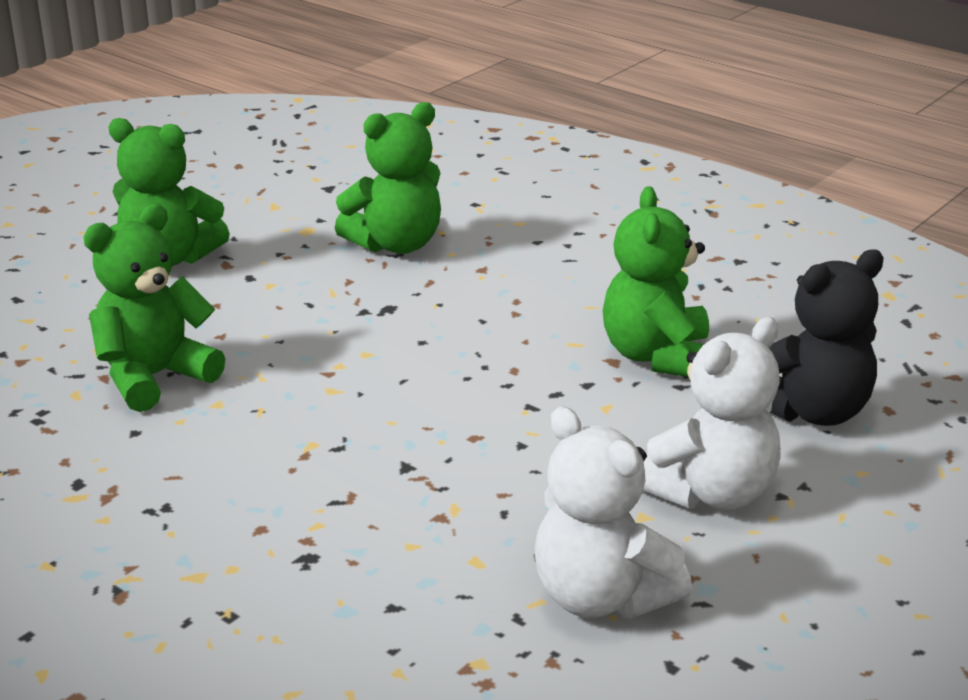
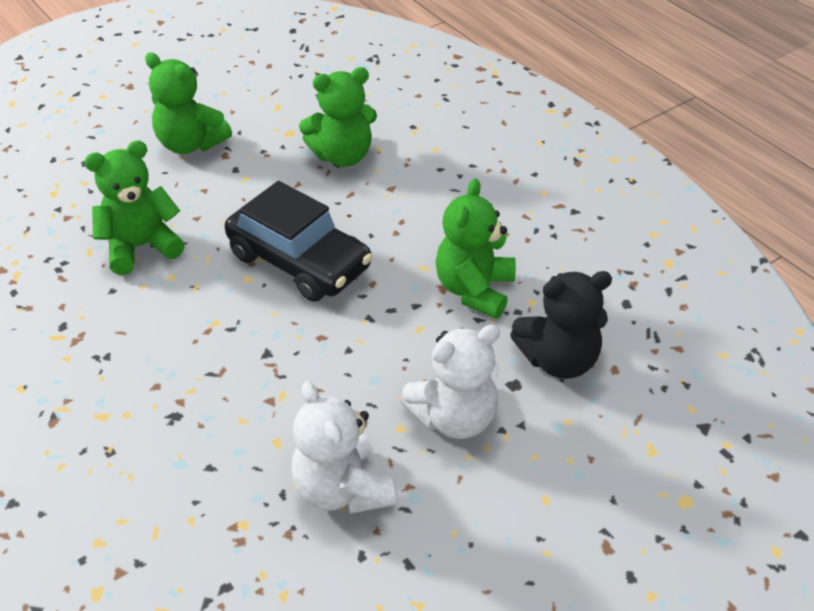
camera: 15 degrees right, 15 degrees up
none -> black car [225,181,373,302]

